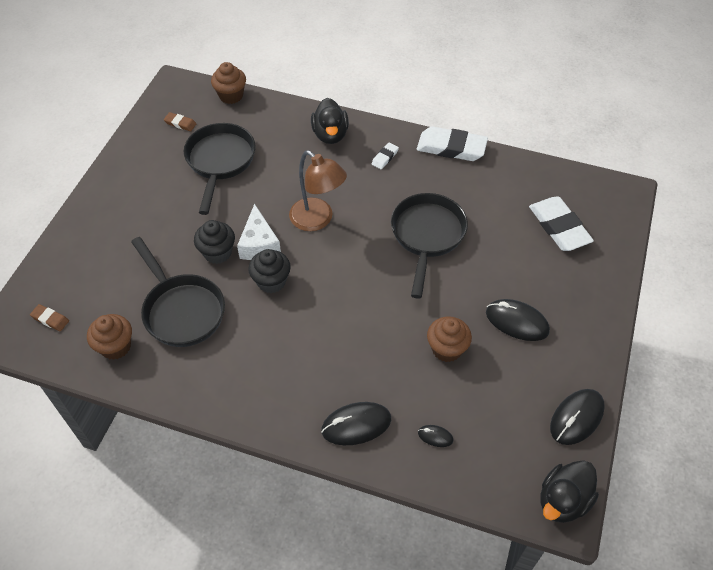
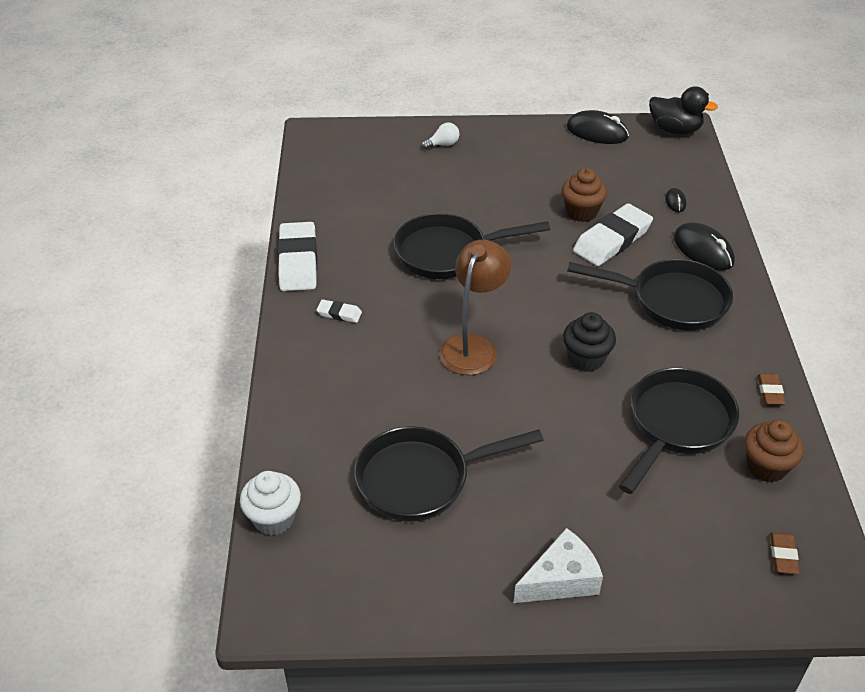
camera: 110 degrees left, 10 degrees down
brown eraser [164,112,196,131] -> brown eraser moved to [758,374,786,405]
black cupcake [194,220,235,264] -> none
brown cupcake [211,62,246,104] -> white cupcake [240,471,301,535]
white cheese [237,204,281,260] -> white cheese moved to [514,528,603,603]
black duck [311,98,349,144] -> none
black mouse [486,299,550,341] -> none
white eraser [529,196,594,251] -> white eraser moved to [573,204,653,266]
none -> white light bulb [422,122,459,149]
none -> black pan [567,259,733,330]

